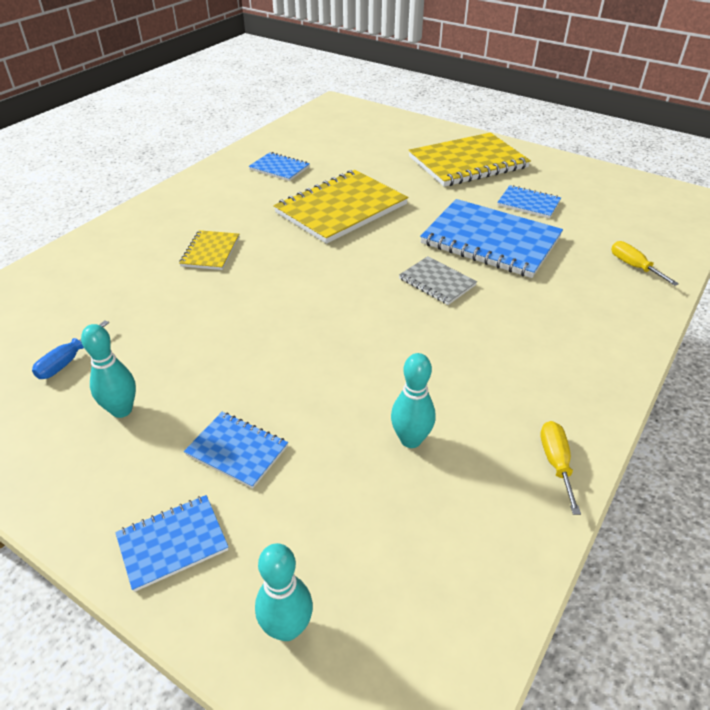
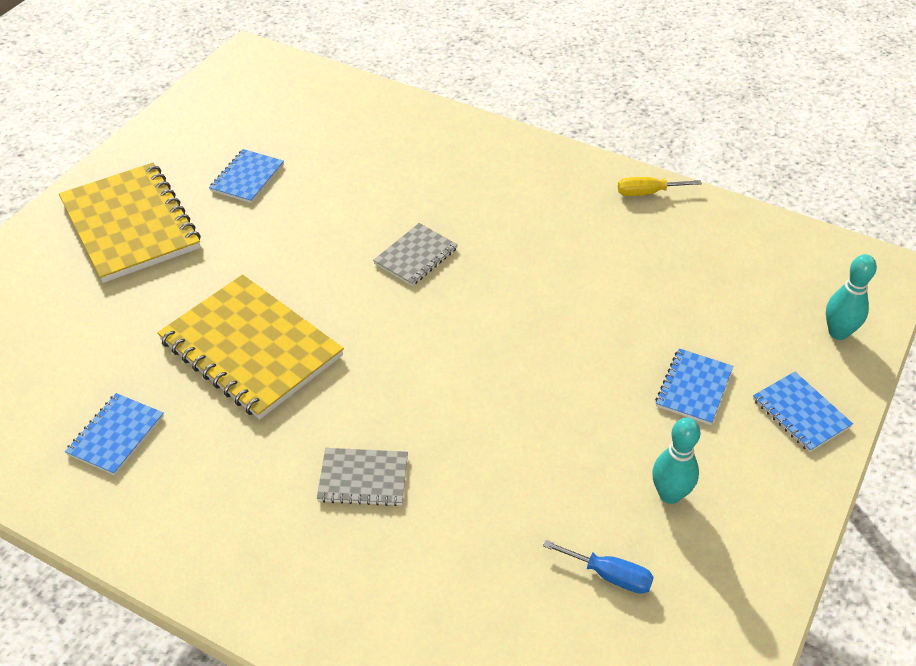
camera: 95 degrees left, 5 degrees up
yellow notebook [179,230,239,270] -> grey notebook [317,448,408,506]
turquoise bowling pin [391,353,435,448] -> none
blue notebook [420,199,563,278] -> none
yellow screwdriver [611,241,679,286] -> none

